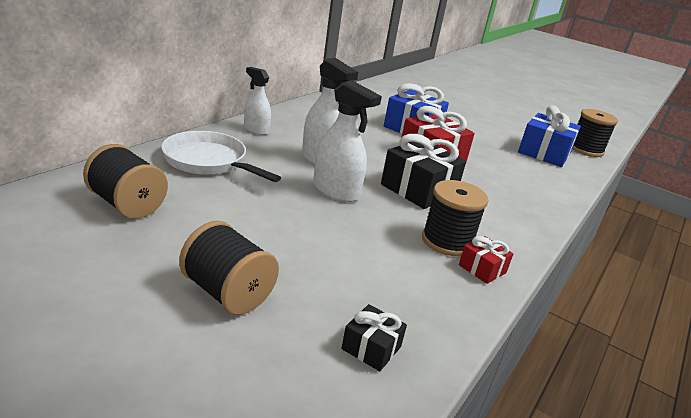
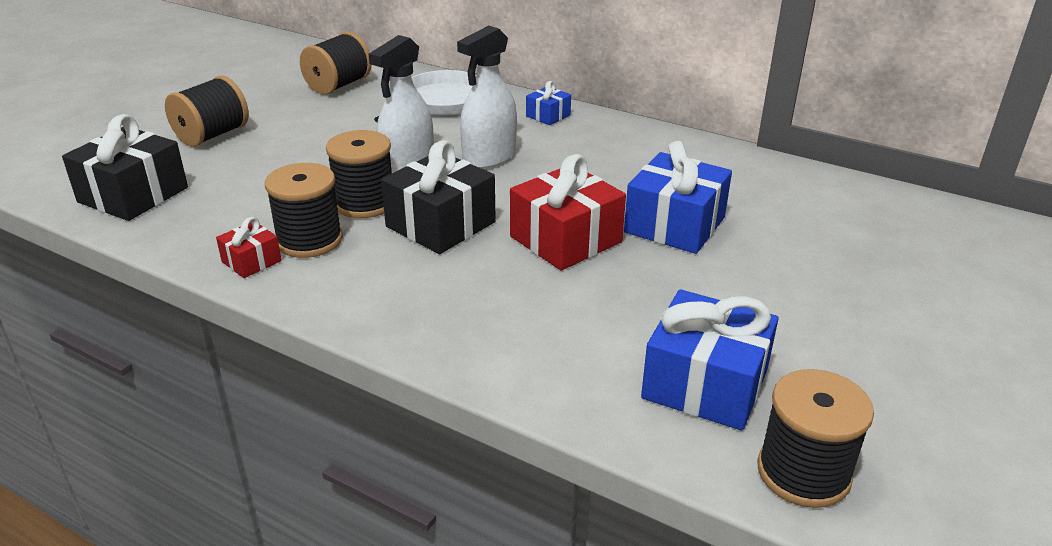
camera: 90 degrees right, 5 degrees up
white spray bottle [244,67,271,135] -> blue gift [526,81,571,125]
black gift [341,304,407,371] -> black gift [62,114,188,221], size x1.97
none -> black spool [326,130,392,218]

